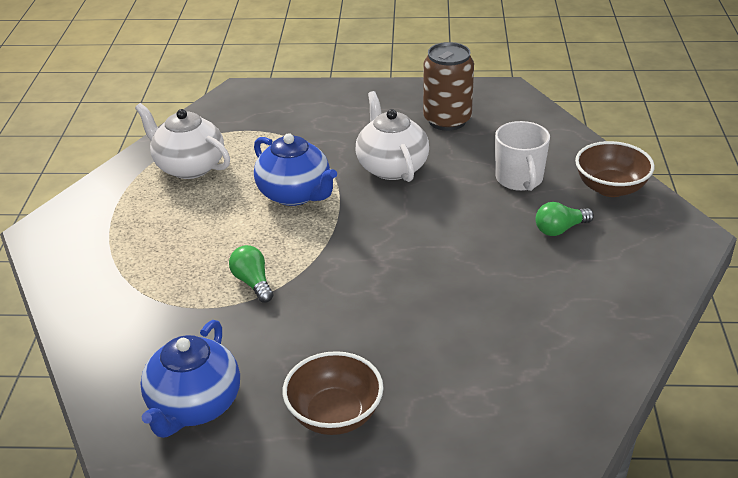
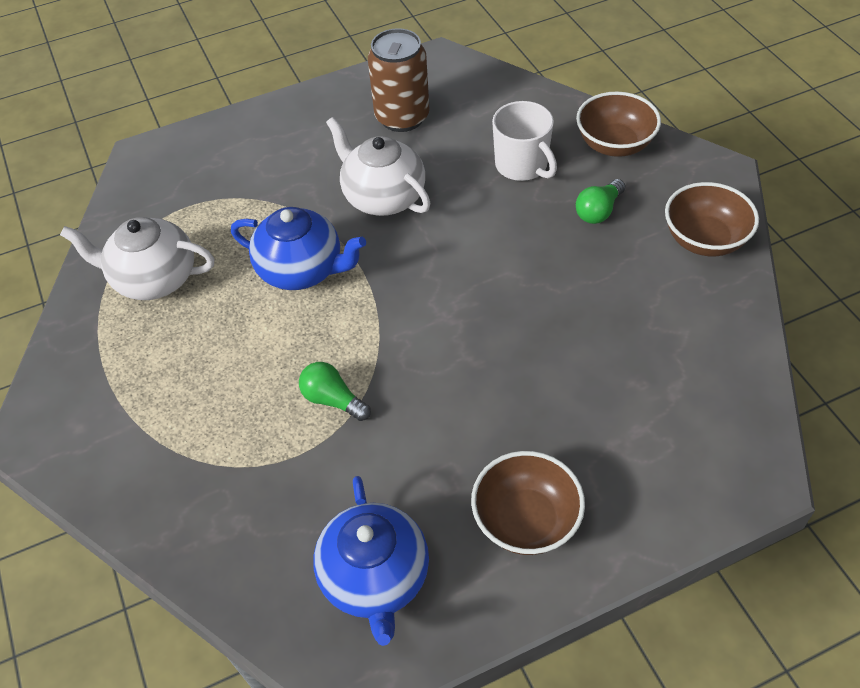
camera: 25 degrees left, 15 degrees up
none -> brown bowl [665,182,759,256]

